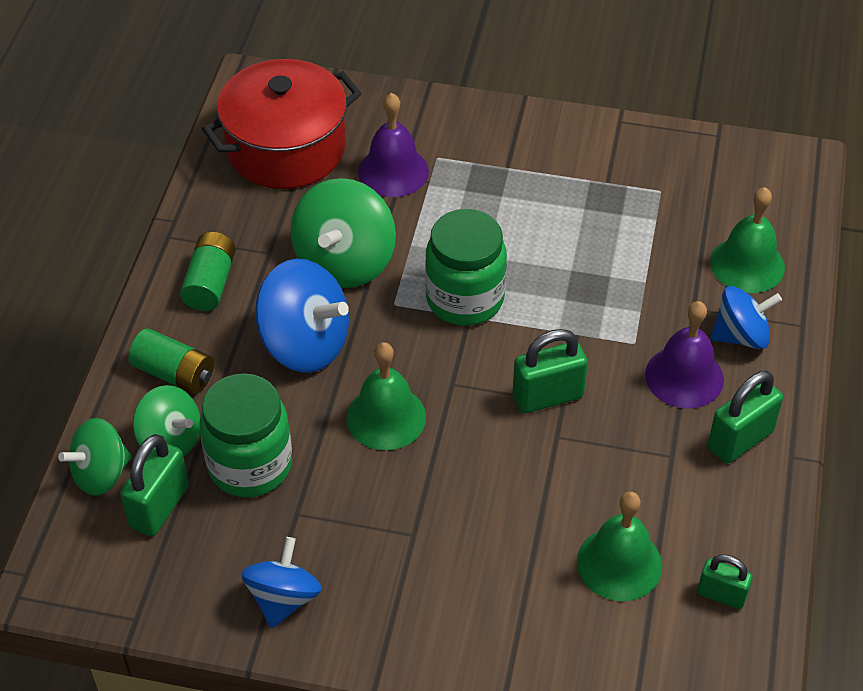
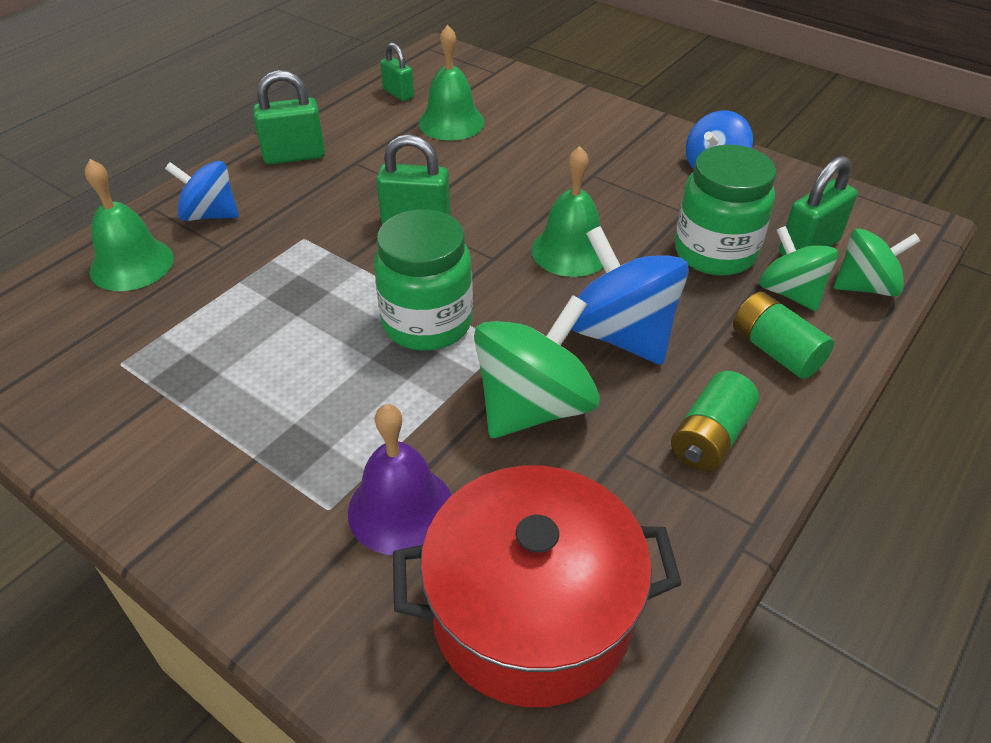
camera: 155 degrees left, 5 degrees down
purple bell [645,301,724,409] -> none

